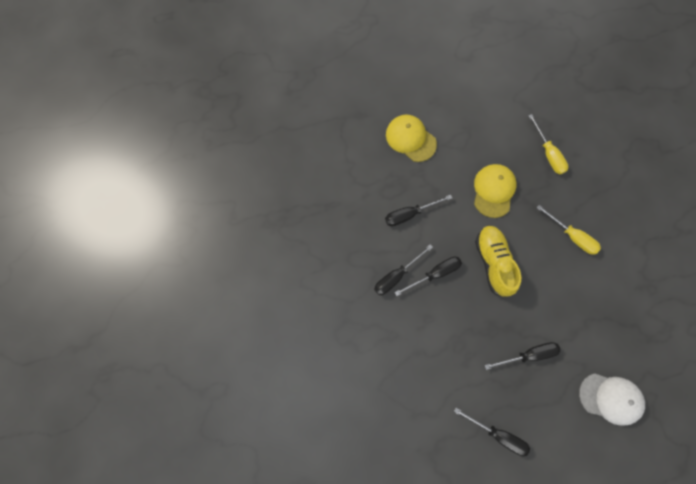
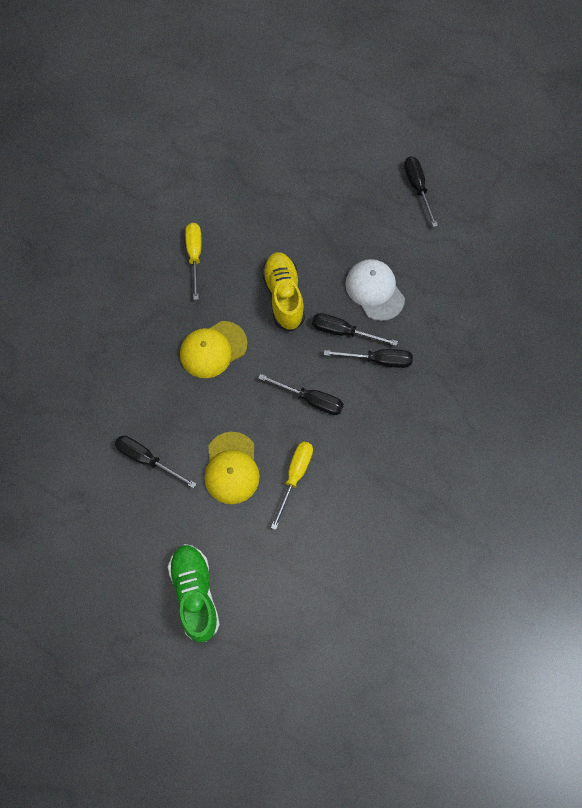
camera: 135 degrees left, 5 degrees down
yellow shoe [475,225,521,297] -> yellow shoe turned 135 degrees clockwise [262,252,305,331]
black screwdriver [484,342,560,370] -> black screwdriver moved to [115,436,196,489]
yellow screwdriver [528,114,569,174] -> yellow screwdriver moved to [271,442,313,530]
white cap [579,373,645,426] -> white cap moved to [345,259,405,321]
none -> green shoe [168,544,220,642]

